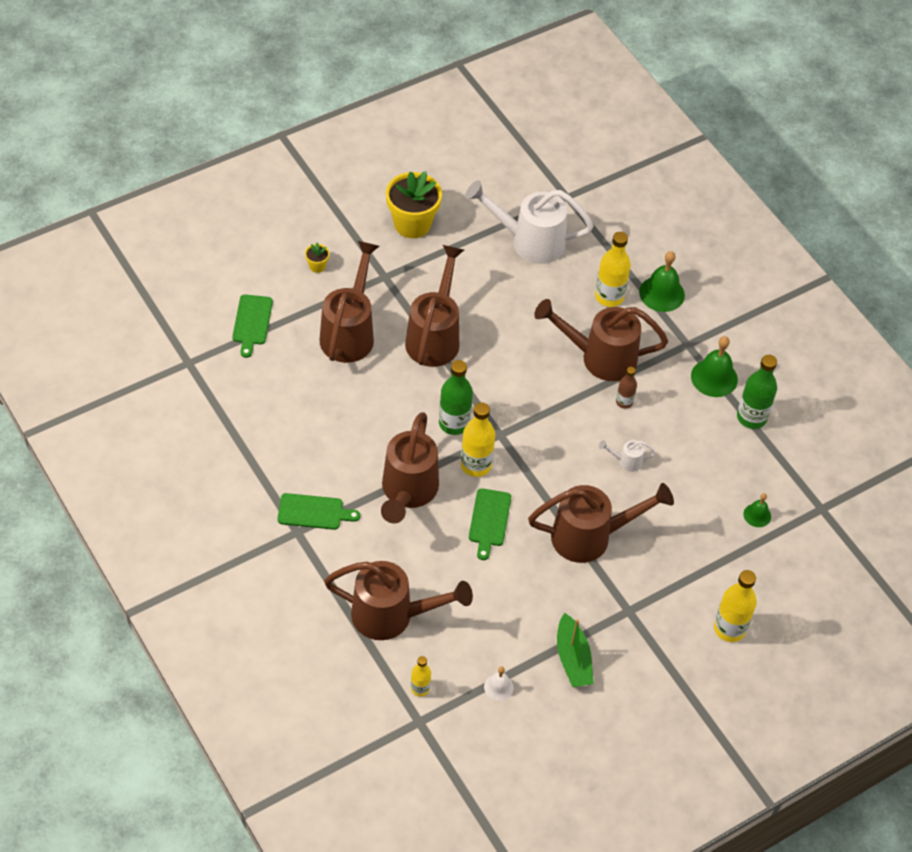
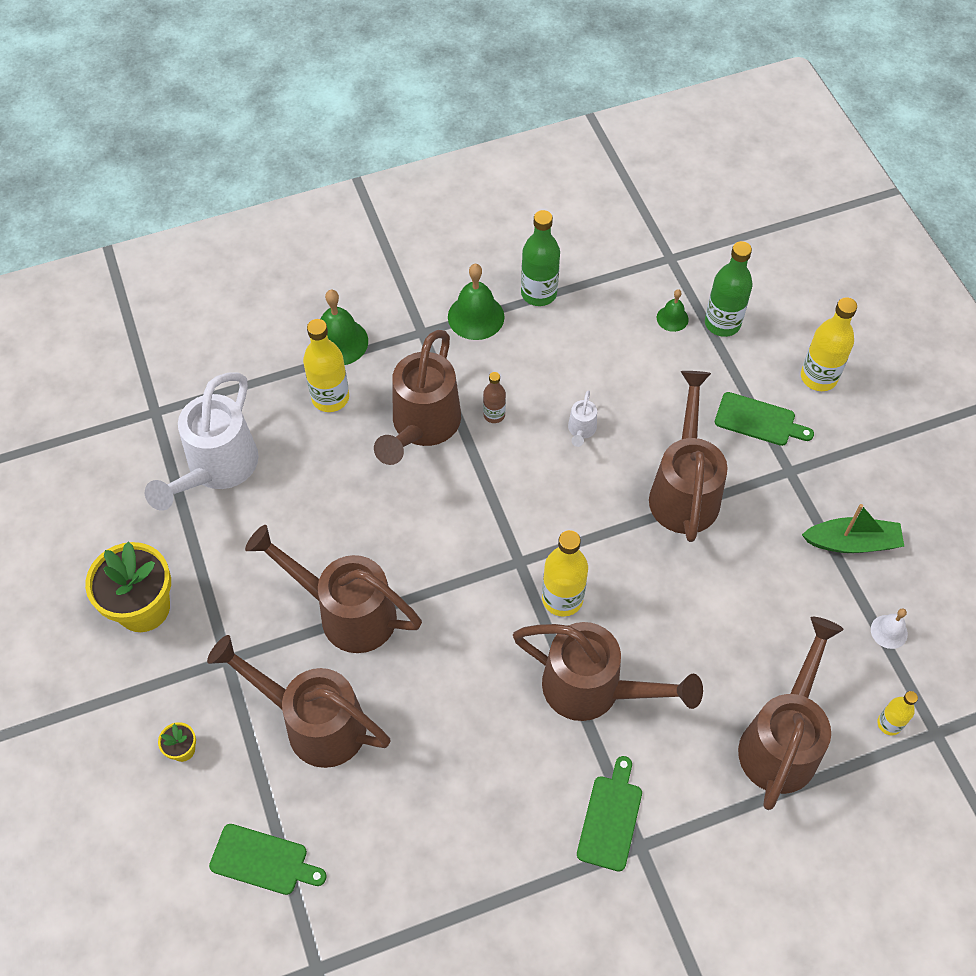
camera: 75 degrees left, 5 degrees up
green bottle [439,360,473,435] -> green bottle moved to [705,241,753,337]
green cutting board [469,488,511,560] -> green cutting board moved to [715,392,814,446]

